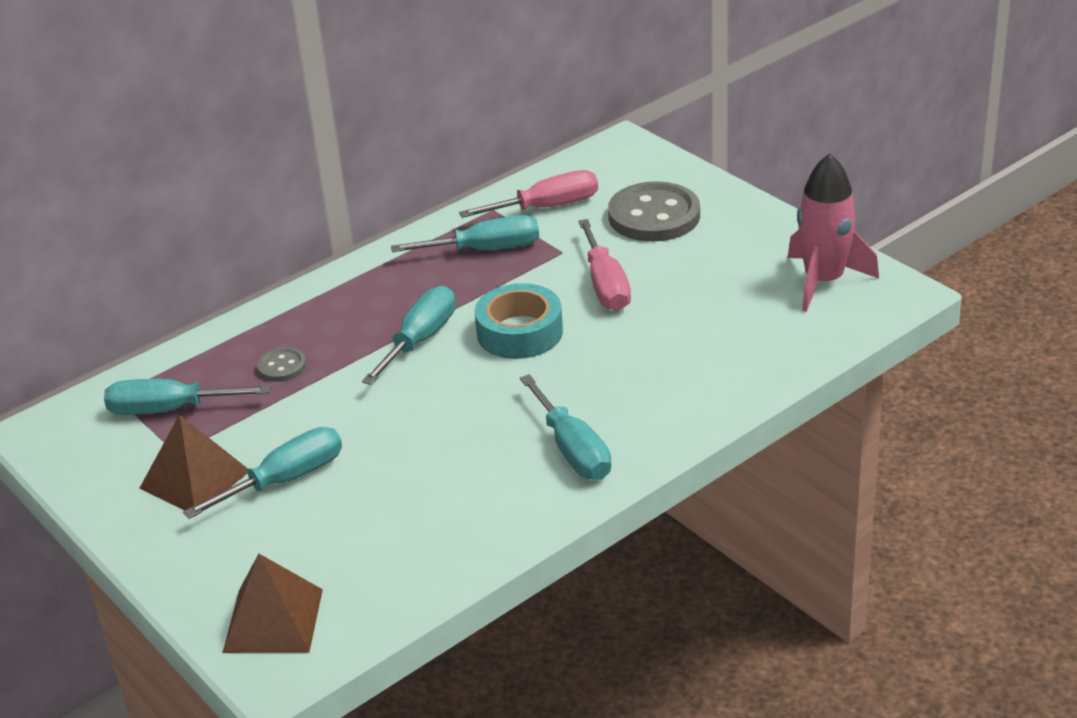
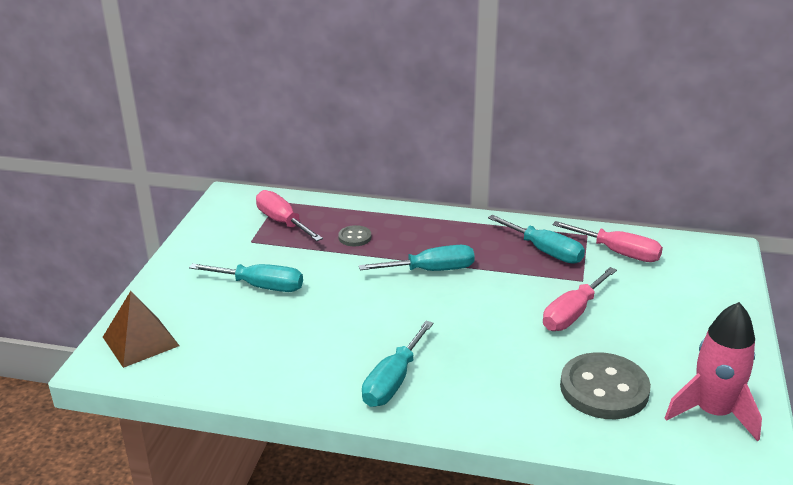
camera: 50 degrees right, 5 degrees down
turquoise screwdriver [104,379,271,415] -> pink screwdriver [256,190,323,241]
brown pyramid [140,414,248,516] -> none
turquoise tape [475,283,563,359] -> none
grey button [608,181,700,242] -> grey button moved to [560,352,651,419]

